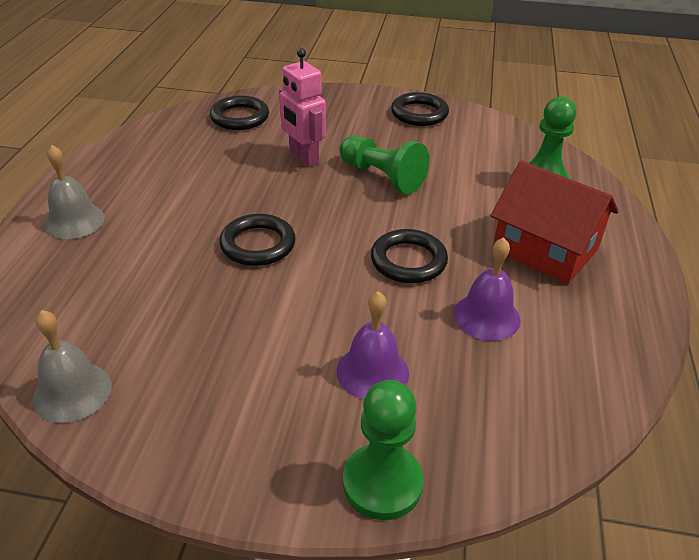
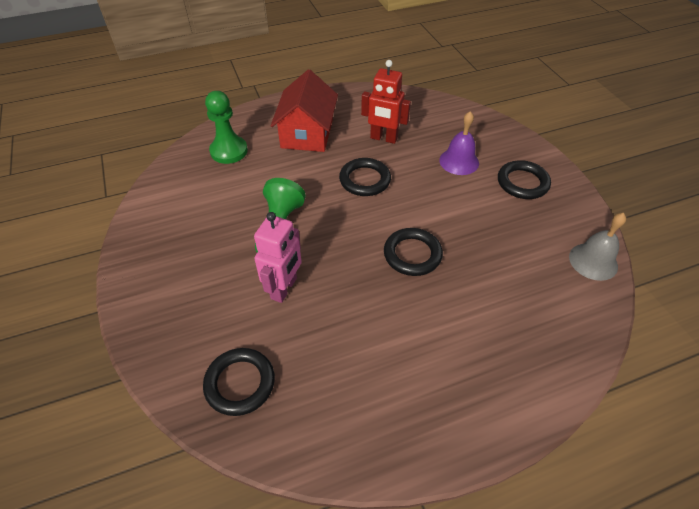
camera: 120 degrees left, 10 degrees up
grey bell [44,145,105,239] -> none
green pawn [343,380,424,520] -> none
black ring [391,92,449,126] -> black ring moved to [498,160,551,199]
purple bell [454,237,521,341] -> red robot [361,60,411,144]

